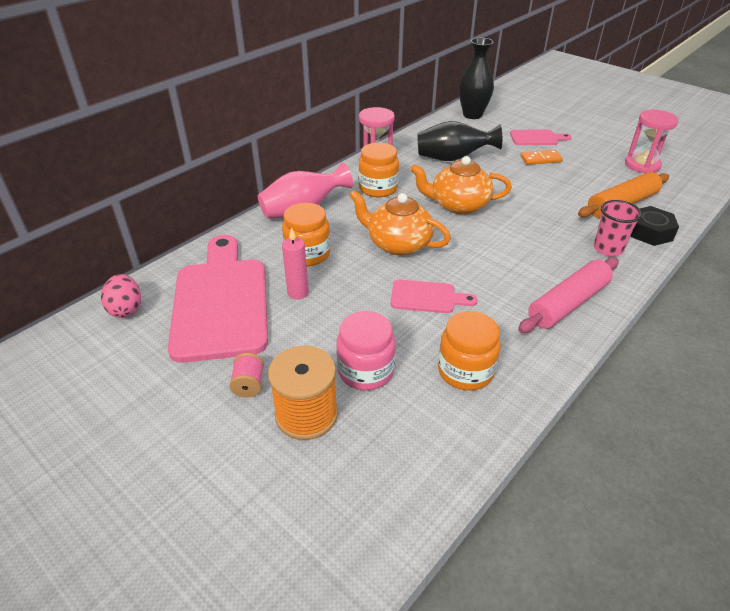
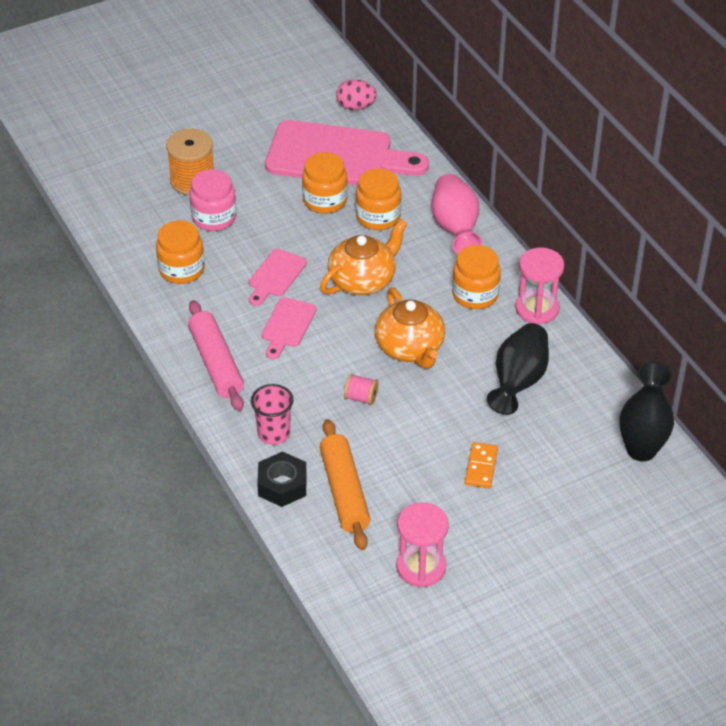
camera: 110 degrees right, 5 degrees up
pink spool [229,353,264,397] -> pink spool moved to [344,374,378,405]
pink candle [282,228,309,300] -> orange jar [302,152,348,214]
orange teapot [410,156,512,215] -> orange teapot turned 135 degrees clockwise [375,288,445,369]
pink cutting board [510,129,572,145] -> pink cutting board moved to [262,297,316,359]

